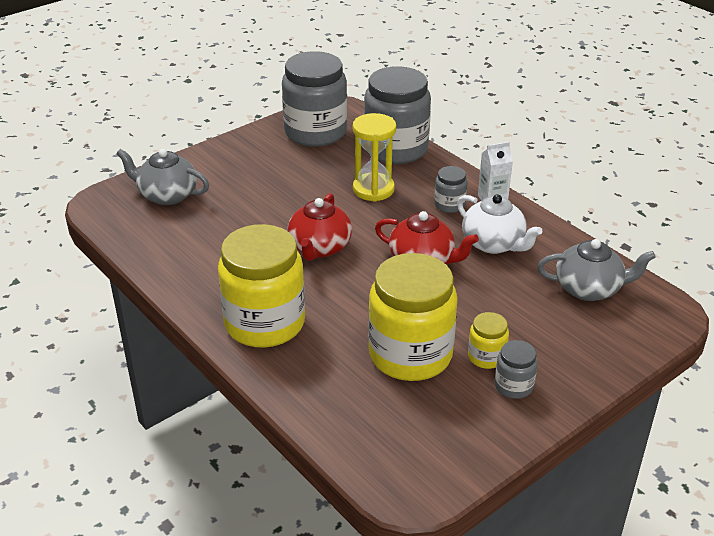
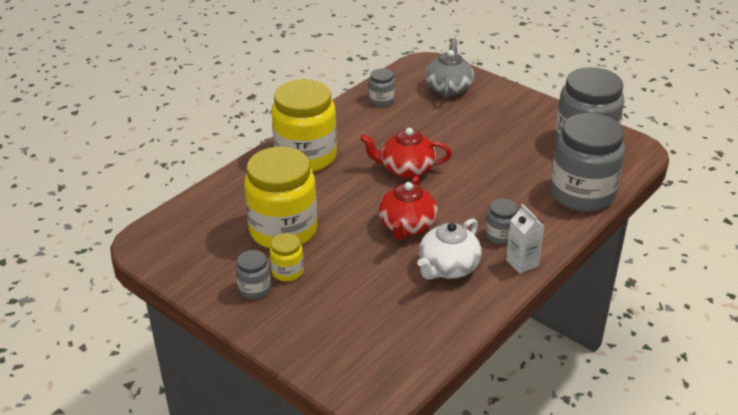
camera: 80 degrees right, 0 degrees up
yellow hourglass [353,113,396,202] -> none
grey teapot [537,239,656,301] -> none
none -> grey jar [369,68,395,107]

